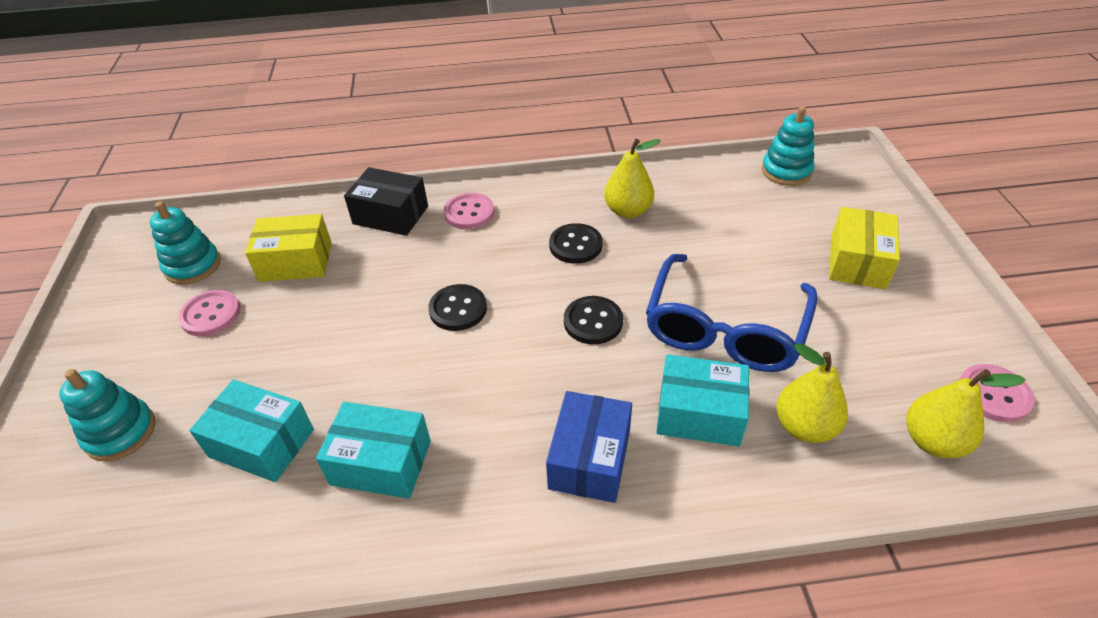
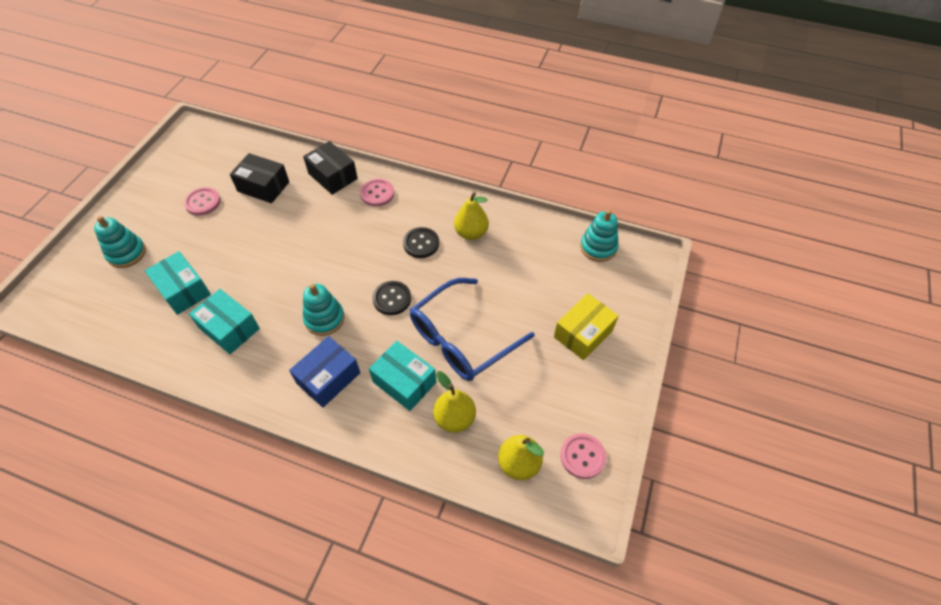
camera: 25 degrees right, 10 degrees up
turquoise stacking toy [150,201,221,285] -> turquoise stacking toy moved to [303,284,345,336]
yellow box [245,214,332,282] -> black box [230,153,289,203]
black button [428,284,487,331] -> none

